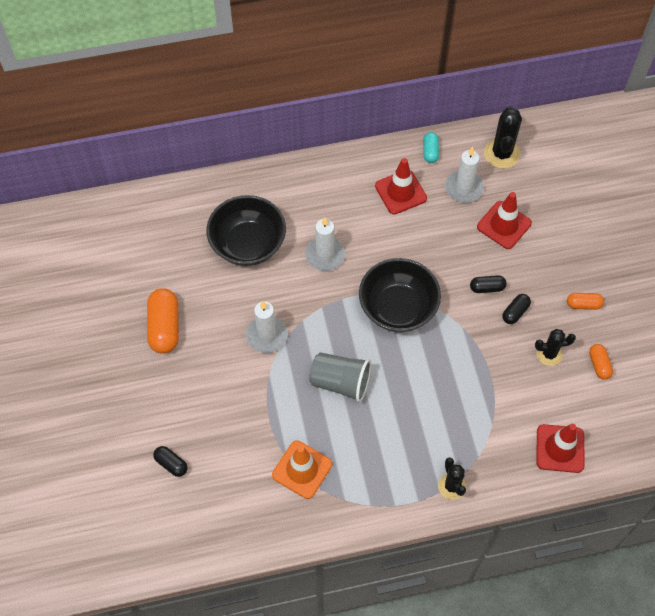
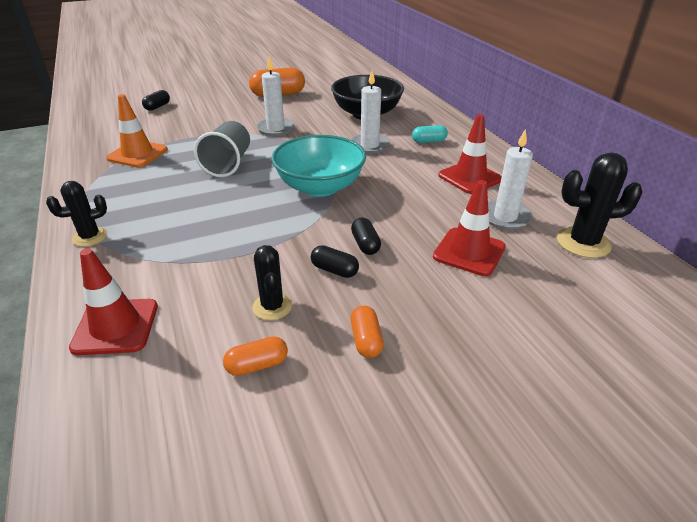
camera: 80 degrees right, 25 degrees down
black bowl [359,258,441,332] -> turquoise bowl [271,135,366,197]
turquoise capsule [423,132,439,163] -> turquoise capsule moved to [412,125,448,143]

